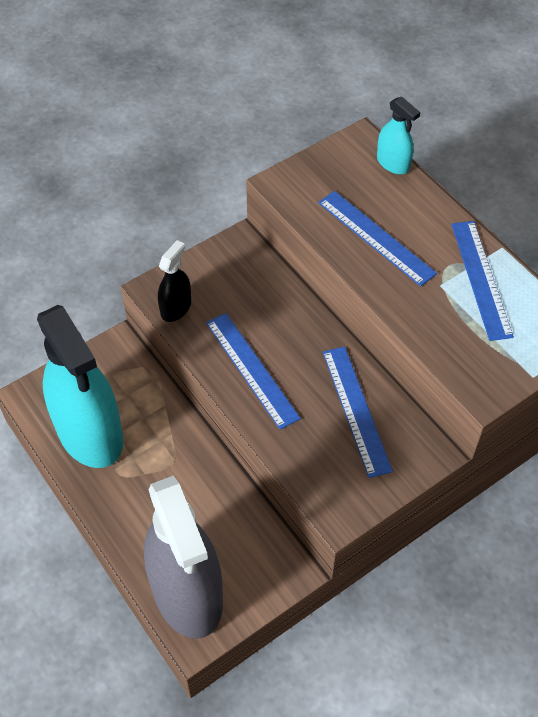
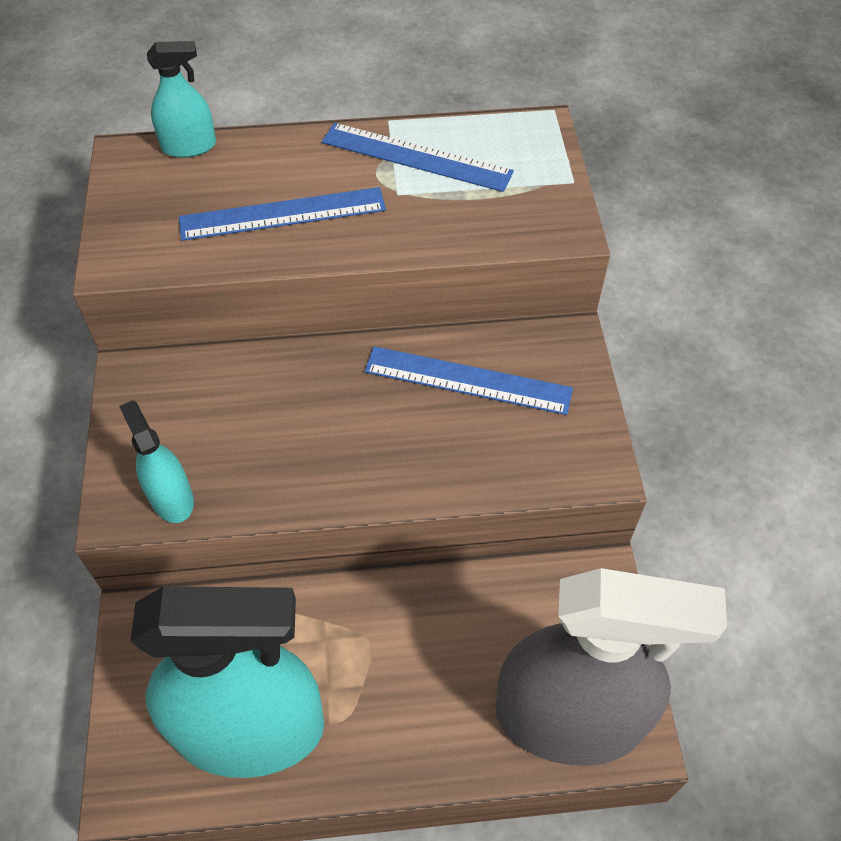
camera: 60 degrees left, 0 degrees up
black spray bottle [158,240,191,322] -> turquoise spray bottle [119,400,194,523]
blue ruler [206,313,301,430] -> none

